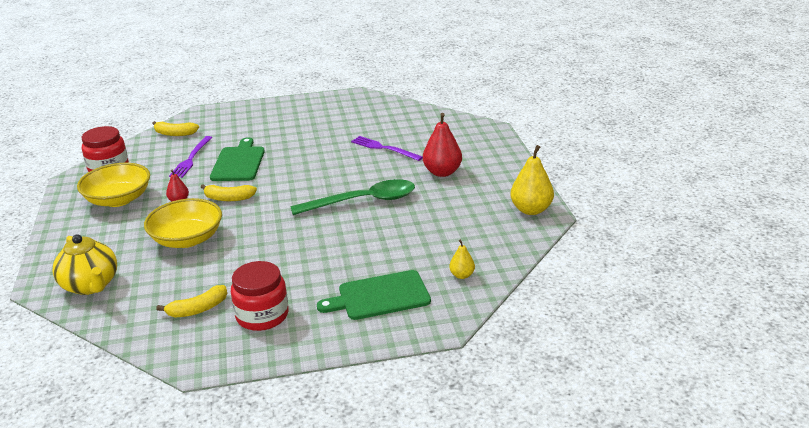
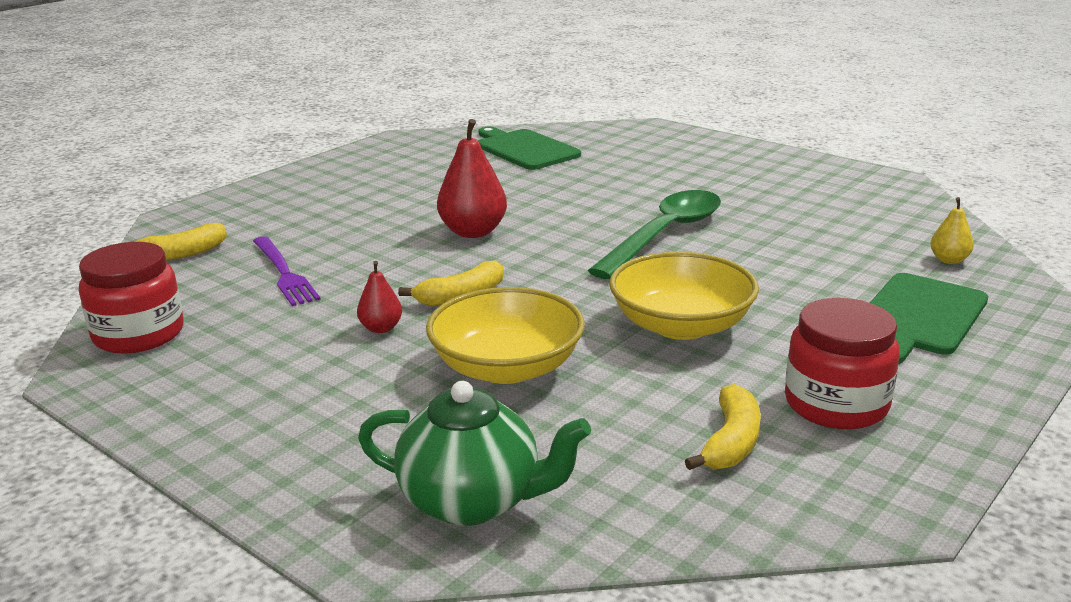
camera: 40 degrees left, 5 degrees down
yellow teapot [53,234,117,295] -> green teapot [358,381,591,526]
yellow bowl [77,163,150,207] -> yellow bowl moved to [609,252,759,340]
green cutting board [210,137,265,181] -> green cutting board moved to [478,127,581,170]
purple fork [351,136,423,161] -> none
red pear [423,113,462,177] -> red pear moved to [437,119,507,238]
yellow pear [510,145,554,215] -> none

